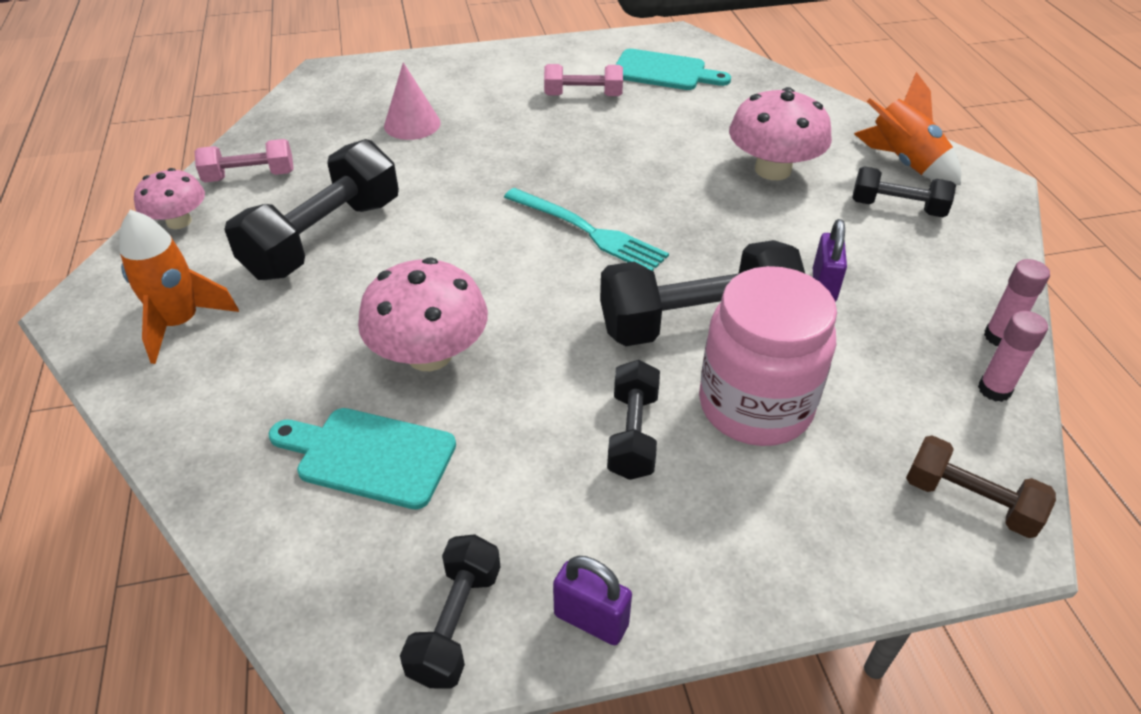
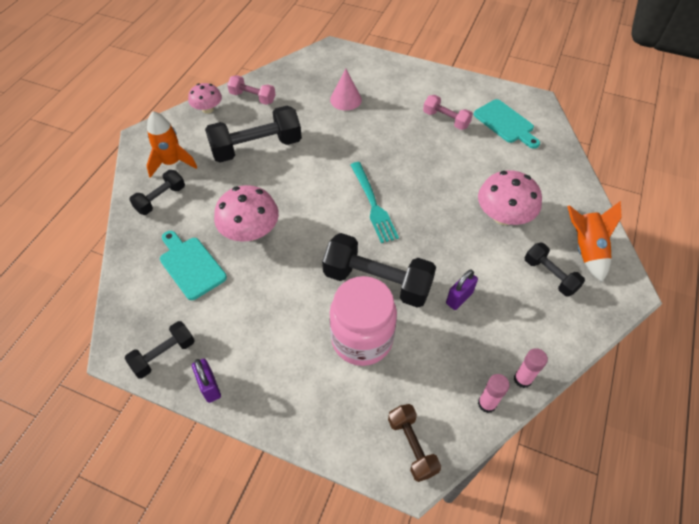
camera: 35 degrees right, 10 degrees up
black dumbbell [607,360,660,480] -> black dumbbell moved to [129,170,185,215]

